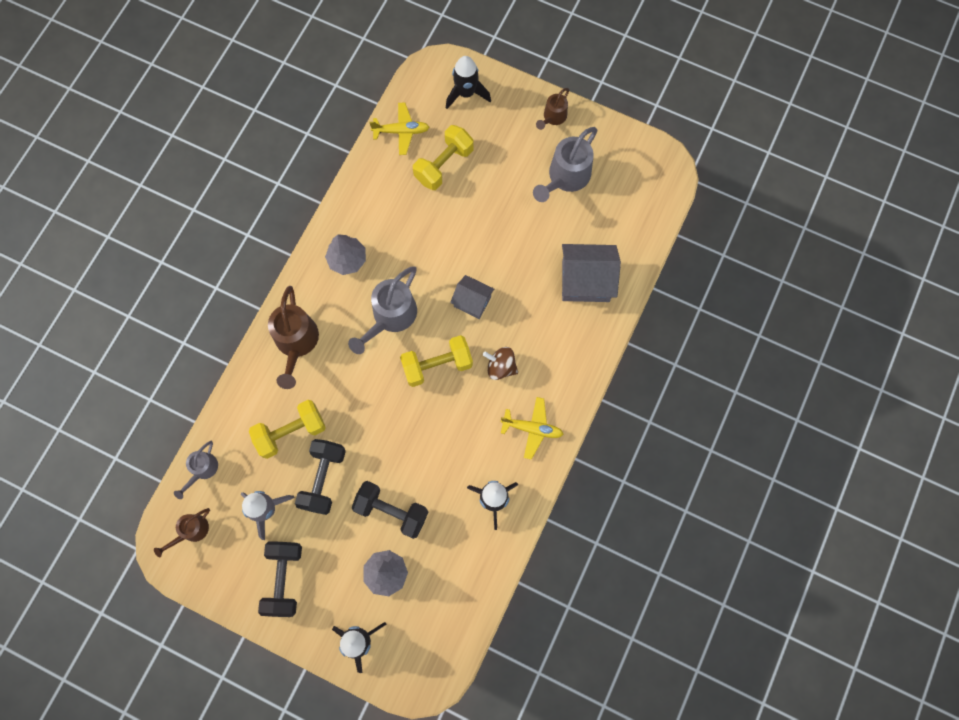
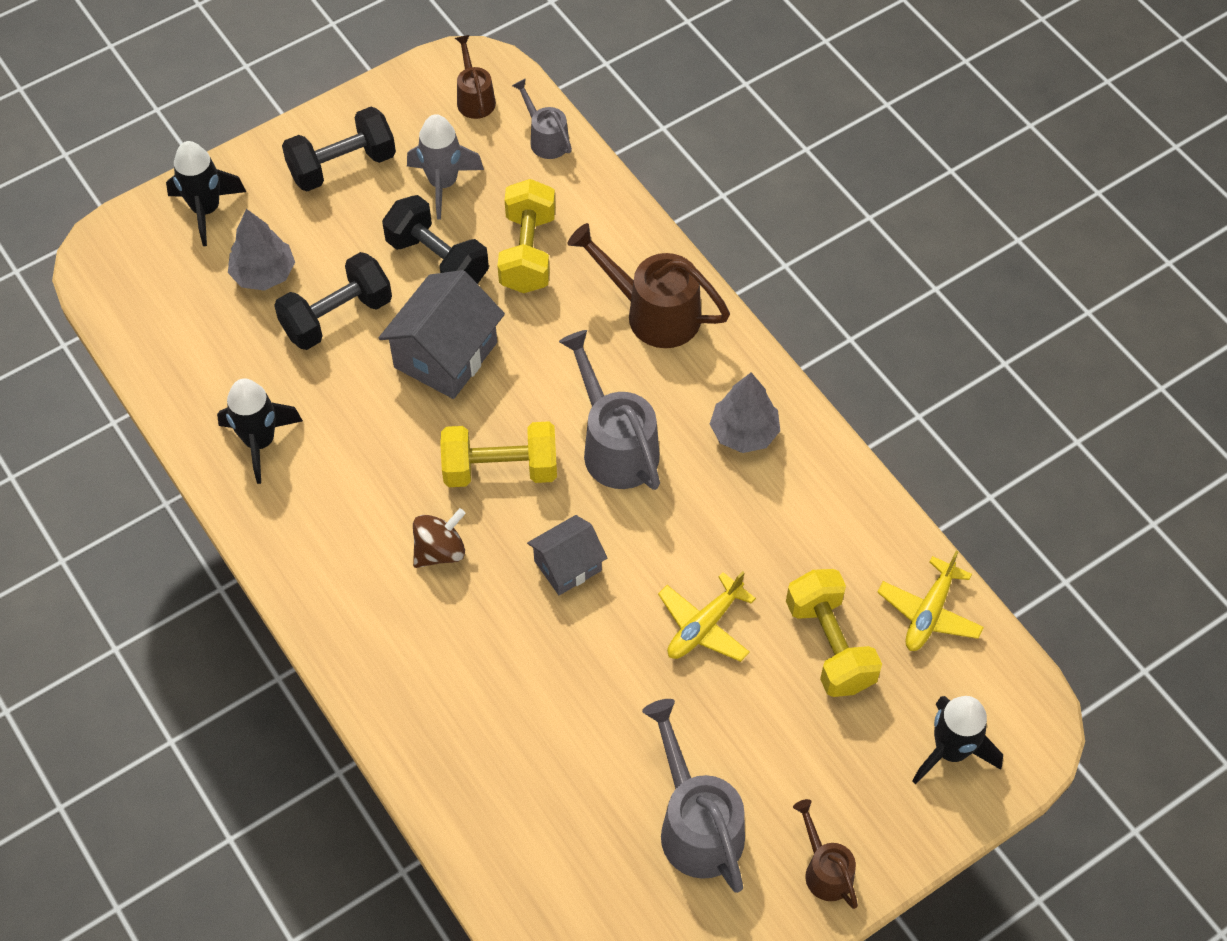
camera: 120 degrees right, 15 degrees down
black dumbbell [258,541,302,617] -> black dumbbell turned 60 degrees counterclockwise [282,107,396,192]
yellow dumbbell [400,335,473,387] -> yellow dumbbell turned 75 degrees clockwise [440,421,557,487]
yellow plane [501,397,563,460] -> yellow plane moved to [658,571,756,662]
grey house [562,244,621,302] -> grey house moved to [378,270,505,399]

